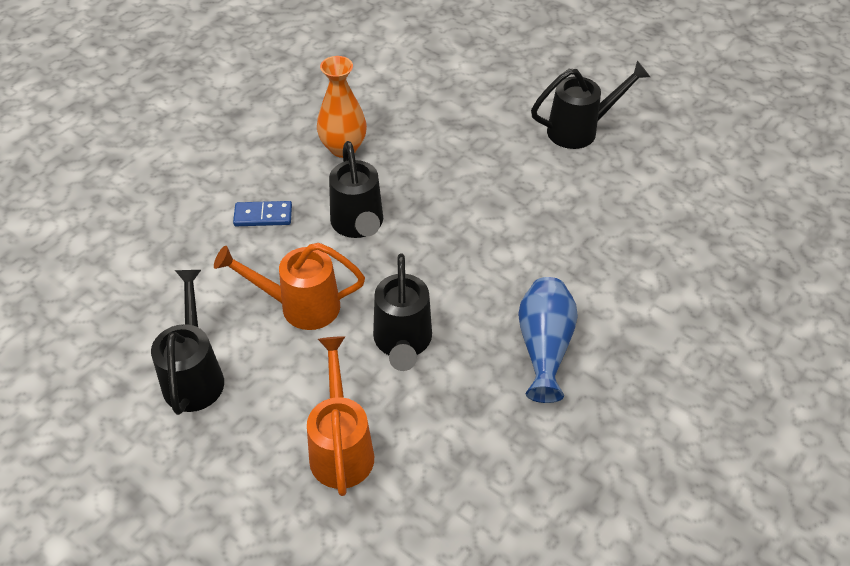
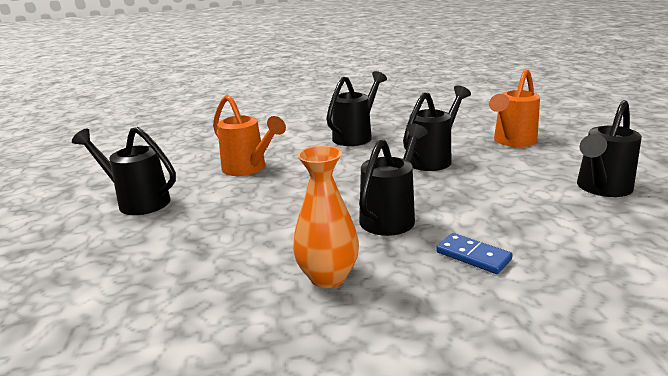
camera: 135 degrees left, 25 degrees down
orange watering can [214,243,365,330] -> orange watering can moved to [213,95,286,176]
blue vase [518,277,578,403] -> black watering can [326,71,387,146]

